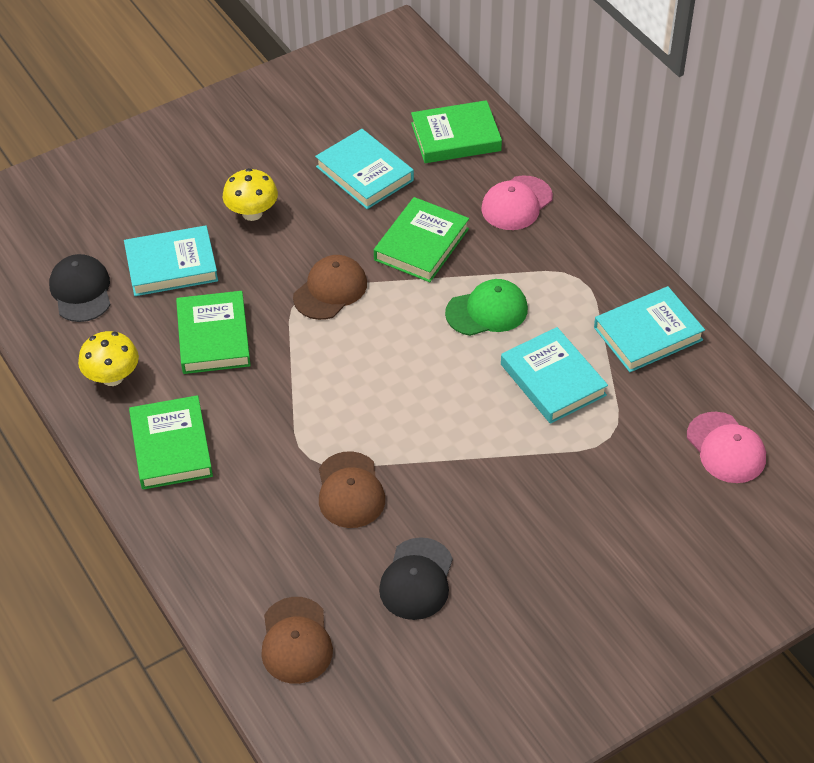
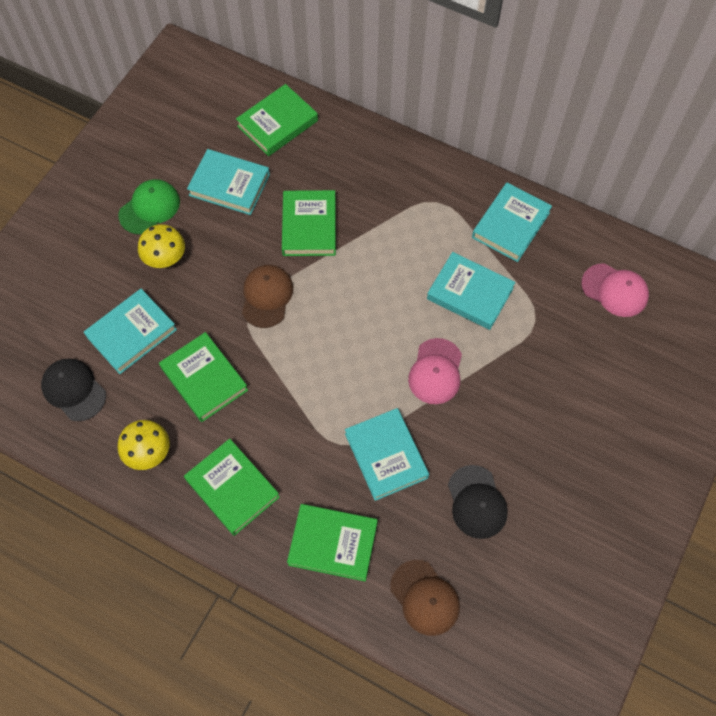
camera: 30 degrees left, 15 degrees up
brown cap [319,451,385,528] -> turquoise book [345,408,429,501]
green cap [445,279,528,336] -> green cap moved to [118,179,180,234]
pink cap [481,176,553,230] -> pink cap moved to [408,338,462,404]
none -> green book [287,504,378,582]

